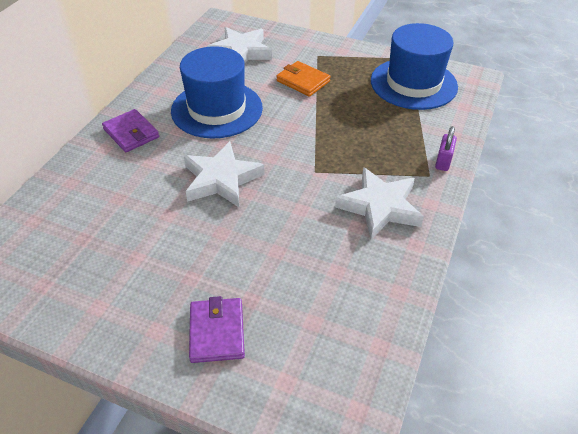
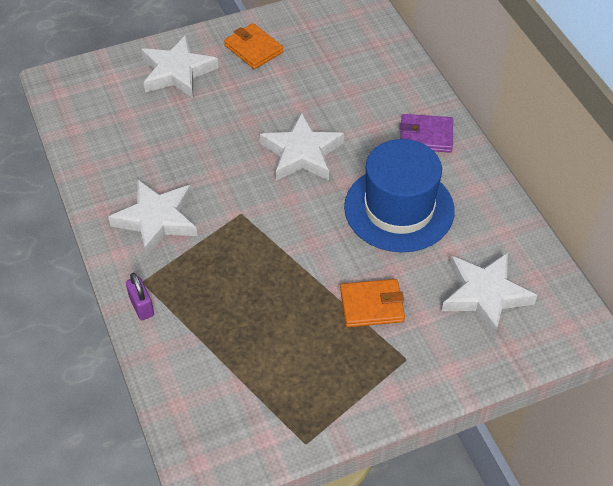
camera: 135 degrees right, 5 degrees up
purple wallet [189,296,245,363] -> white star [141,35,219,98]
blue hat [371,23,458,110] -> none
none -> orange wallet [224,23,283,69]

